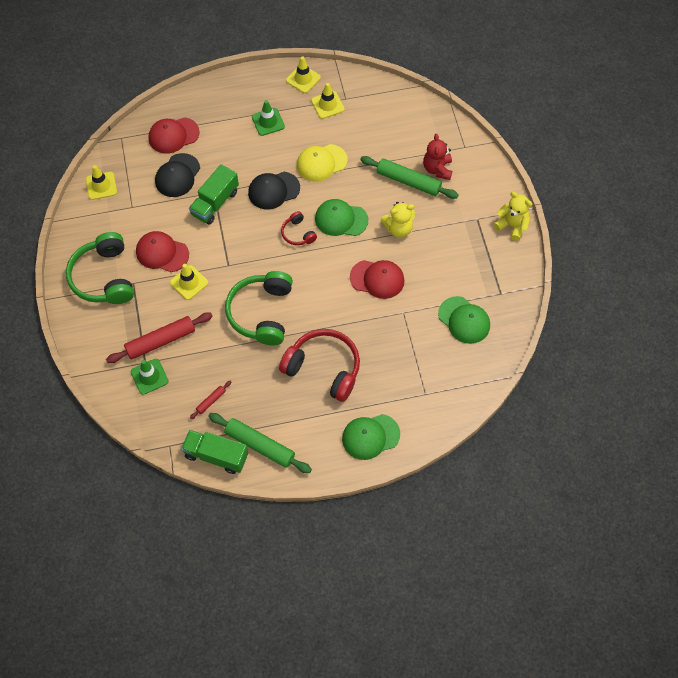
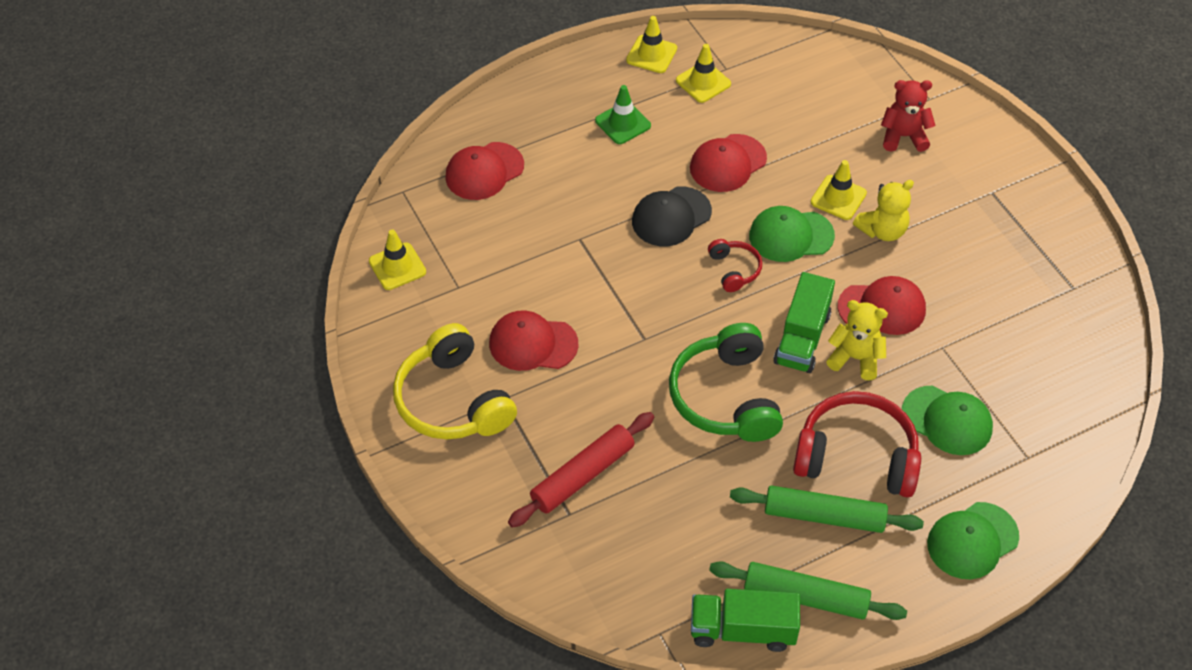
camera: 15 degrees left, 10 degrees down
green headphones [66,232,134,304] -> yellow headphones [393,323,517,439]
green traffic cone [131,359,169,395] -> none
black cap [155,153,200,197] -> none
yellow traffic cone [170,264,208,300] -> yellow traffic cone moved to [811,160,867,220]
green truck [189,164,239,225] -> green truck moved to [773,272,835,373]
red rolling pin [190,381,231,419] -> none
red headphones [281,211,317,245] -> red headphones turned 150 degrees counterclockwise [708,239,762,292]
yellow cap [297,144,348,182] -> red cap [690,134,767,192]
green rolling pin [360,156,459,199] -> green rolling pin moved to [730,485,924,533]
red teddy bear [423,134,452,180] -> red teddy bear turned 105 degrees clockwise [881,80,936,152]
green cap [438,296,490,344] -> green cap moved to [902,385,993,455]
yellow teddy bear [494,192,532,241] -> yellow teddy bear moved to [826,300,888,380]

